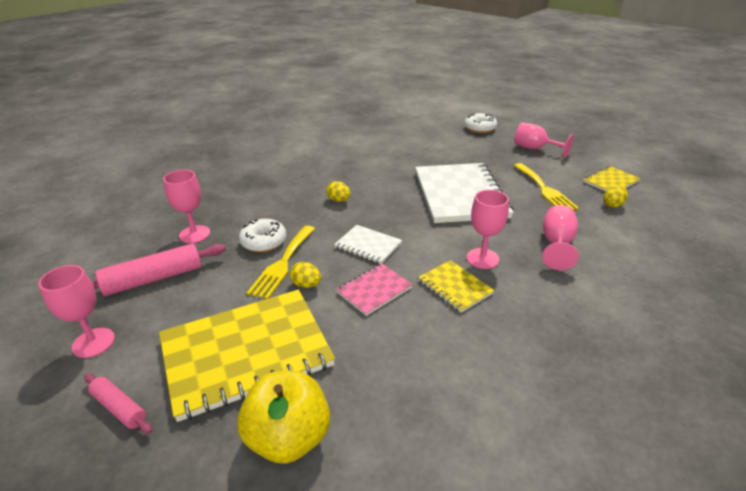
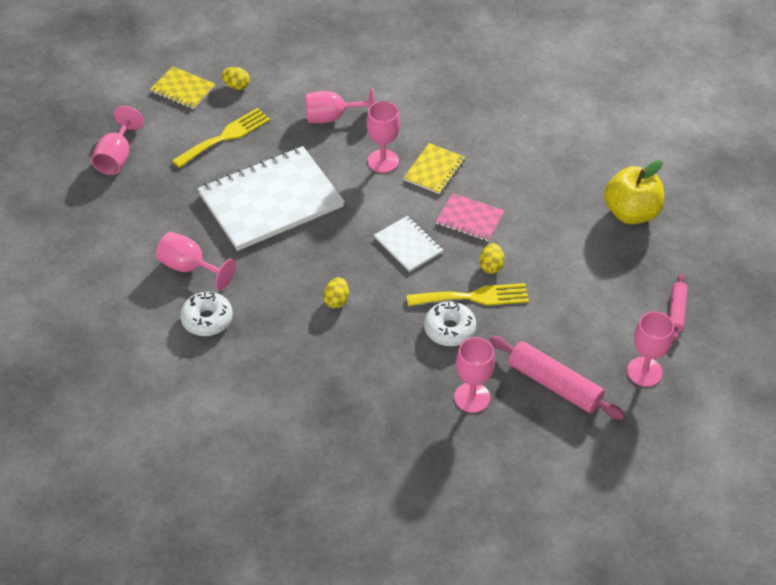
camera: 115 degrees left, 15 degrees up
yellow notebook [159,290,335,422] -> none
white notebook [334,225,402,264] -> white notebook turned 45 degrees counterclockwise [374,215,443,272]
white donut [464,113,497,133] -> white donut moved to [180,292,233,336]
none -> pink goblet [156,232,236,291]

